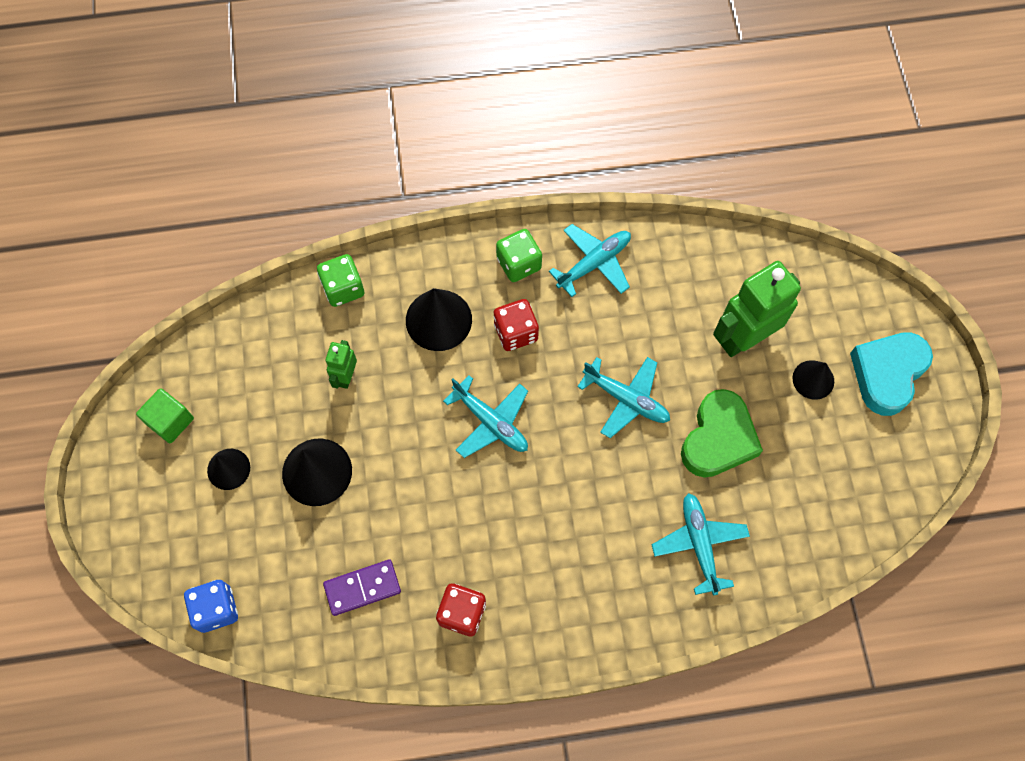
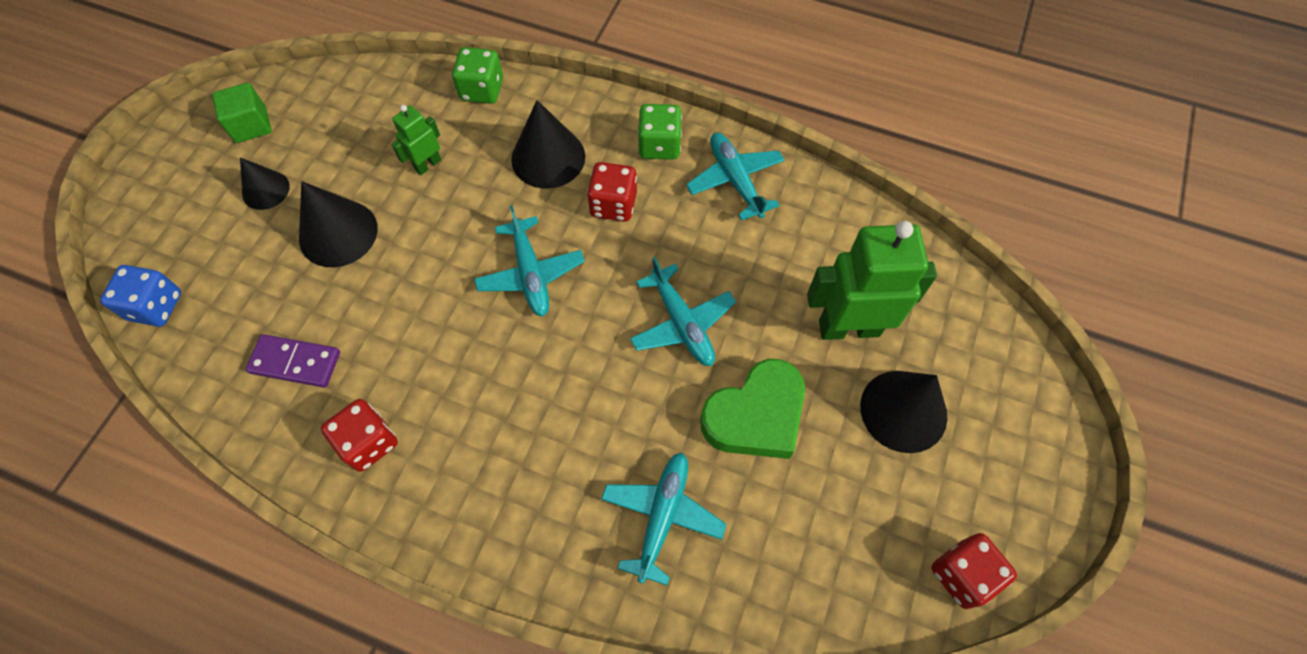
camera: 30 degrees right, 5 degrees down
turquoise plane [549,224,631,297] -> turquoise plane turned 105 degrees counterclockwise [686,133,785,221]
black cone [793,360,834,400] -> black cone [860,371,948,453], size x1.63
turquoise heart [850,332,933,416] -> none
none -> red dice [931,533,1017,609]

